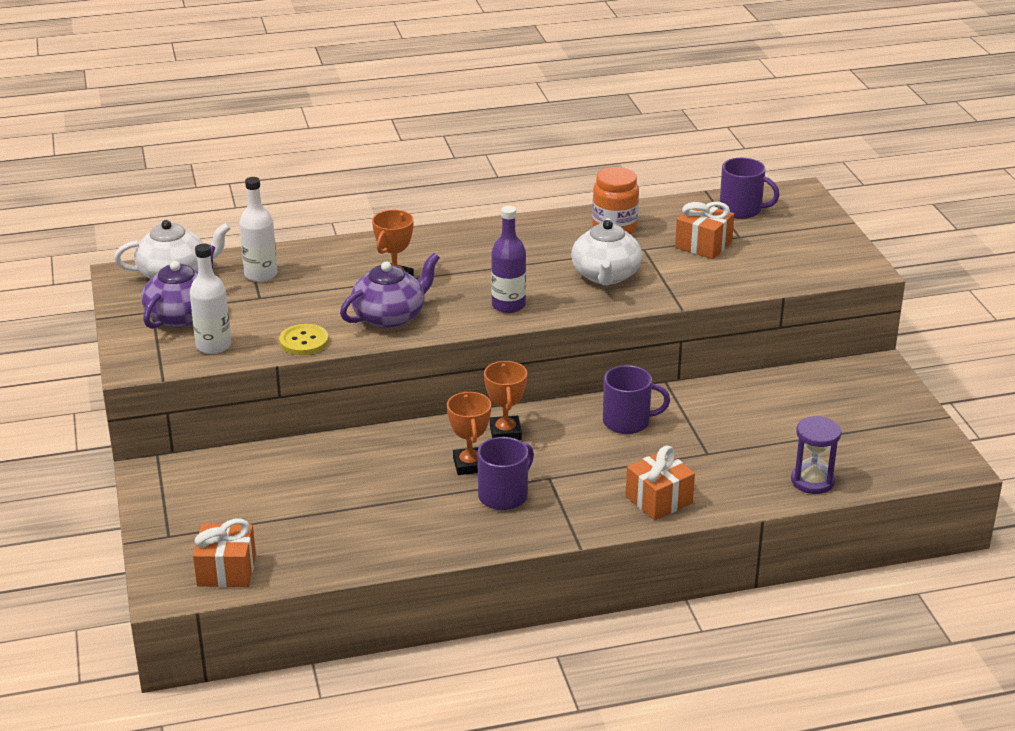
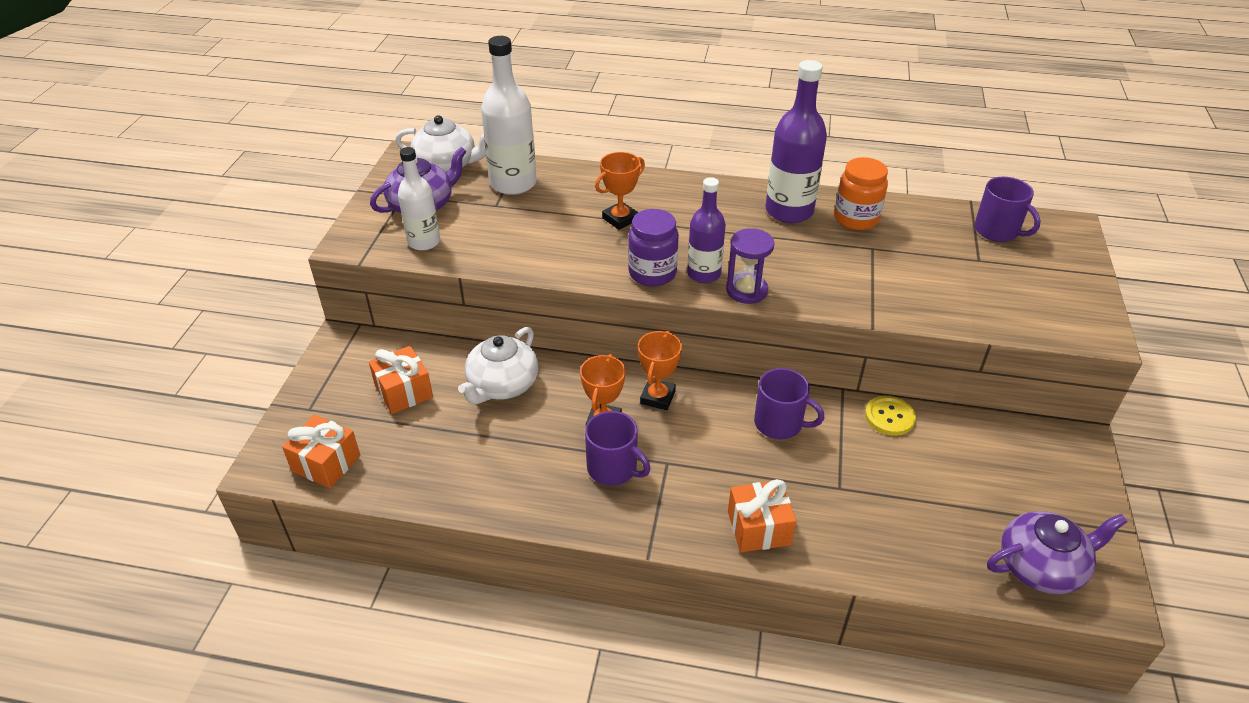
camera: 25 degrees right, 10 degrees up
white bottle [239,177,277,282] -> white bottle [481,36,537,195], size x1.55
yellow button [279,324,329,355] -> yellow button moved to [865,396,916,436]
purple teapot [340,253,440,329] -> purple teapot moved to [987,511,1128,594]
purple mug [477,437,534,510] -> purple mug turned 60 degrees clockwise [585,411,650,486]
white teapot [571,218,642,285] -> white teapot moved to [458,327,538,404]
orange gift [675,202,734,259] -> orange gift moved to [369,346,433,414]
purple hourglass [791,416,841,494] -> purple hourglass moved to [726,228,775,304]
none -> purple jar [628,209,679,286]
none -> purple bottle [765,60,827,223]

